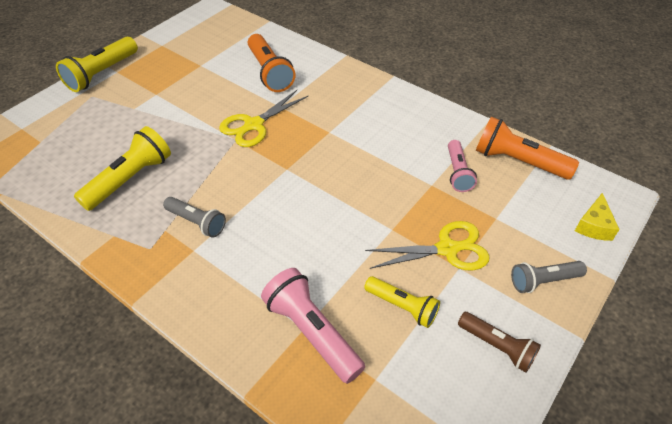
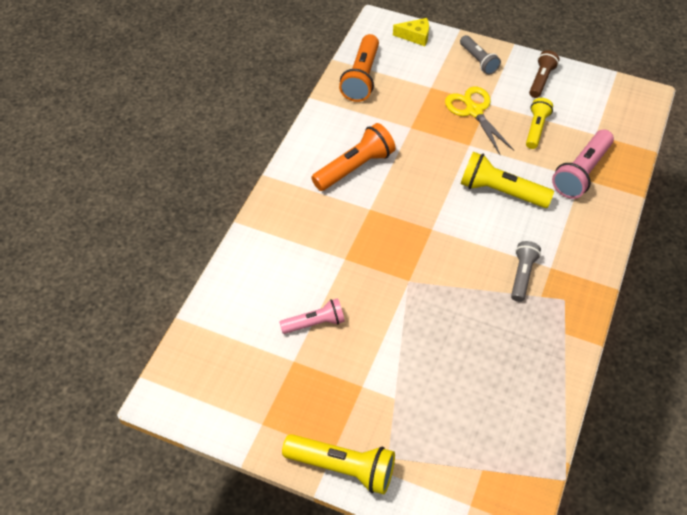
camera: 105 degrees left, 5 degrees up
yellow flashlight [74,126,171,211] -> yellow flashlight moved to [461,152,554,208]
yellow scissors [219,90,308,147] -> none
orange flashlight [248,34,296,92] -> orange flashlight moved to [311,123,396,191]
pink flashlight [448,140,477,192] -> pink flashlight moved to [279,298,345,334]

